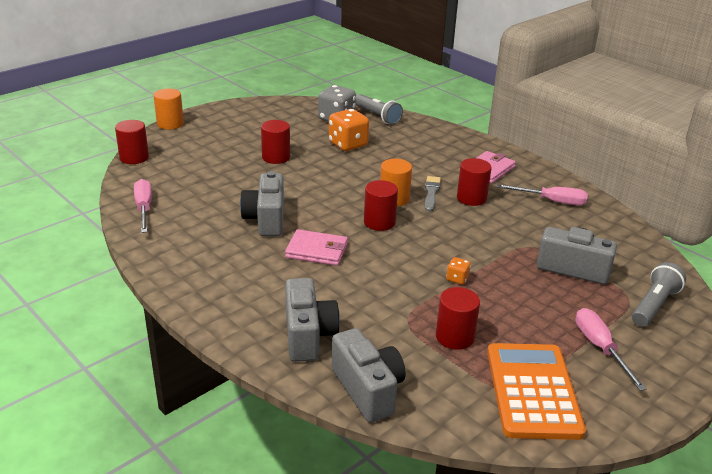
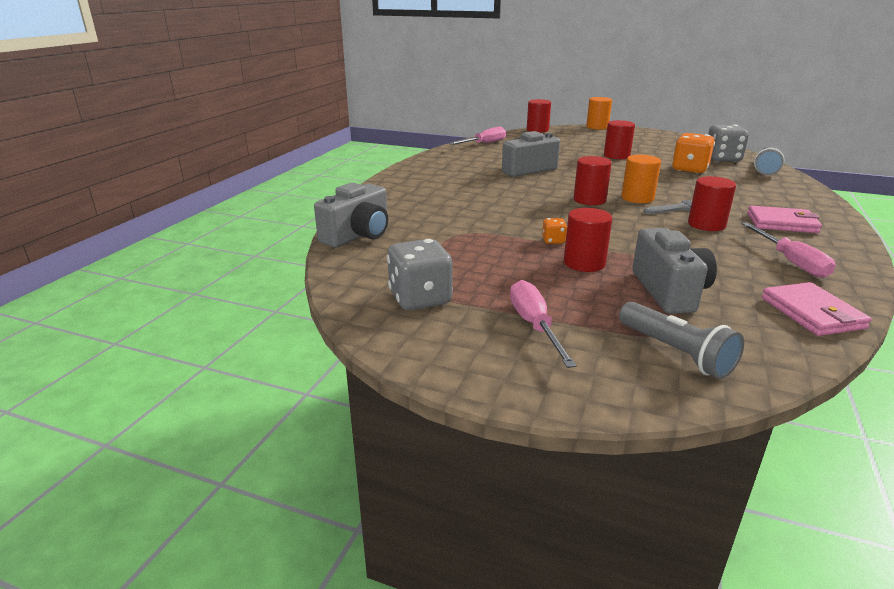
camera: 65 degrees right, 5 degrees down
pink wallet [285,229,348,266] -> pink wallet moved to [762,282,872,336]
grey camera [285,278,340,362] -> none
red cylinder [436,287,480,350] -> red cylinder moved to [564,208,612,272]
orange calculator [487,343,586,440] -> grey dice [387,239,453,310]
pink screwdriver [575,308,647,391] -> pink screwdriver turned 60 degrees counterclockwise [510,280,577,368]
grey flashlight [632,262,686,327] -> grey flashlight turned 45 degrees clockwise [619,302,744,379]

